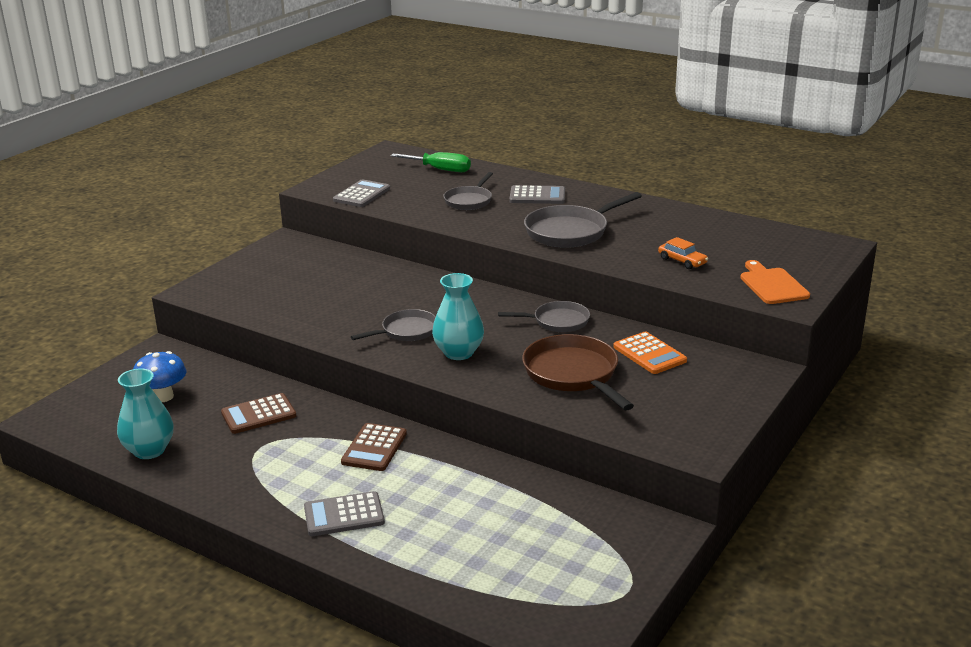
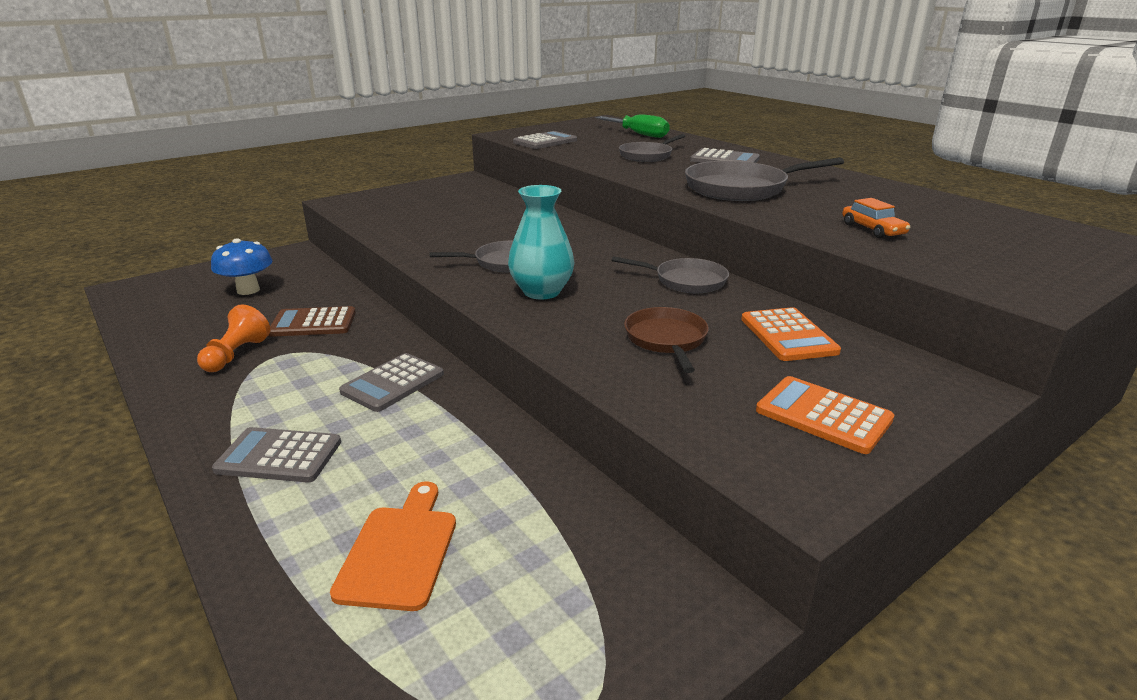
camera: 20 degrees right, 0 degrees up
turquoise vase [117,369,174,459] -> none
brown calculator [341,423,407,471] -> grey calculator [339,353,444,412]
brown pan [522,334,634,411] -> brown pan [624,307,709,373], size x0.63
orange cutting board [740,260,810,304] -> orange cutting board moved to [330,481,456,611]
none -> orange pawn [197,304,270,372]
none -> orange calculator [756,376,894,454]

